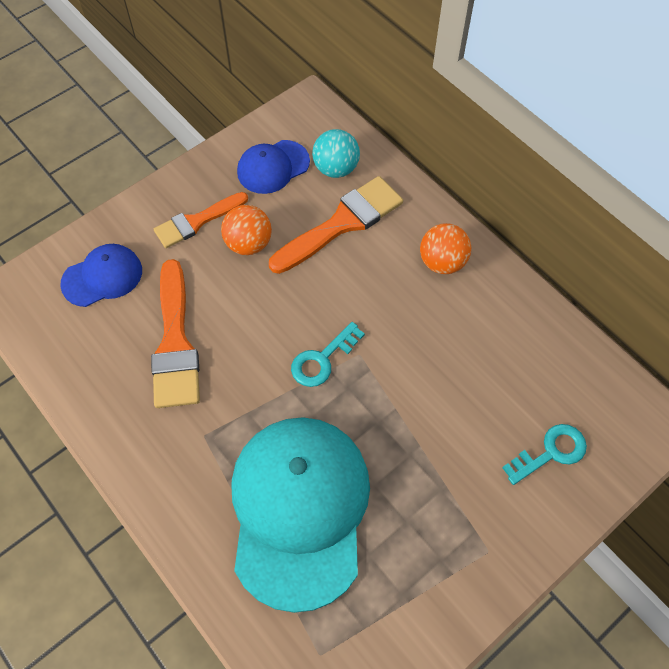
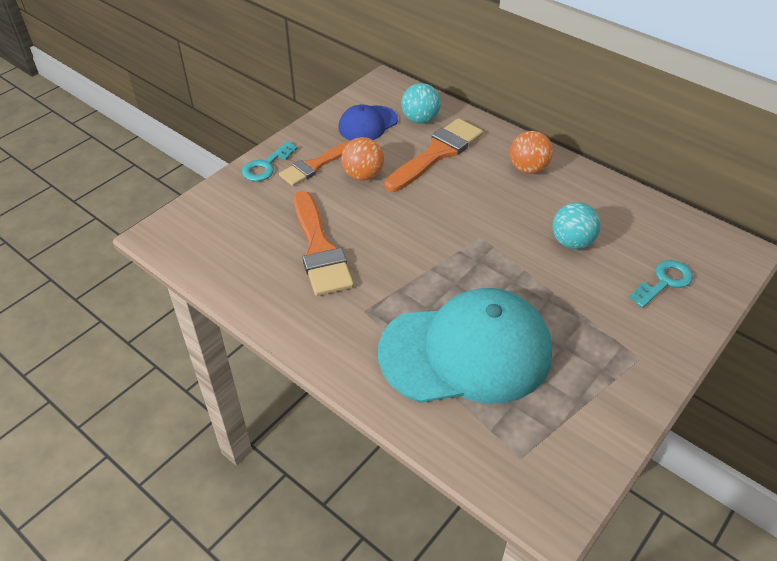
camera: 10 degrees left, 15 degrees down
blue cap [60,244,142,307] -> none
turquoise cap [231,417,370,613] -> turquoise cap turned 90 degrees clockwise [378,288,552,403]
turquoise key [291,322,365,387] -> turquoise key moved to [242,141,298,181]
none -> turquoise ball [552,202,601,249]

